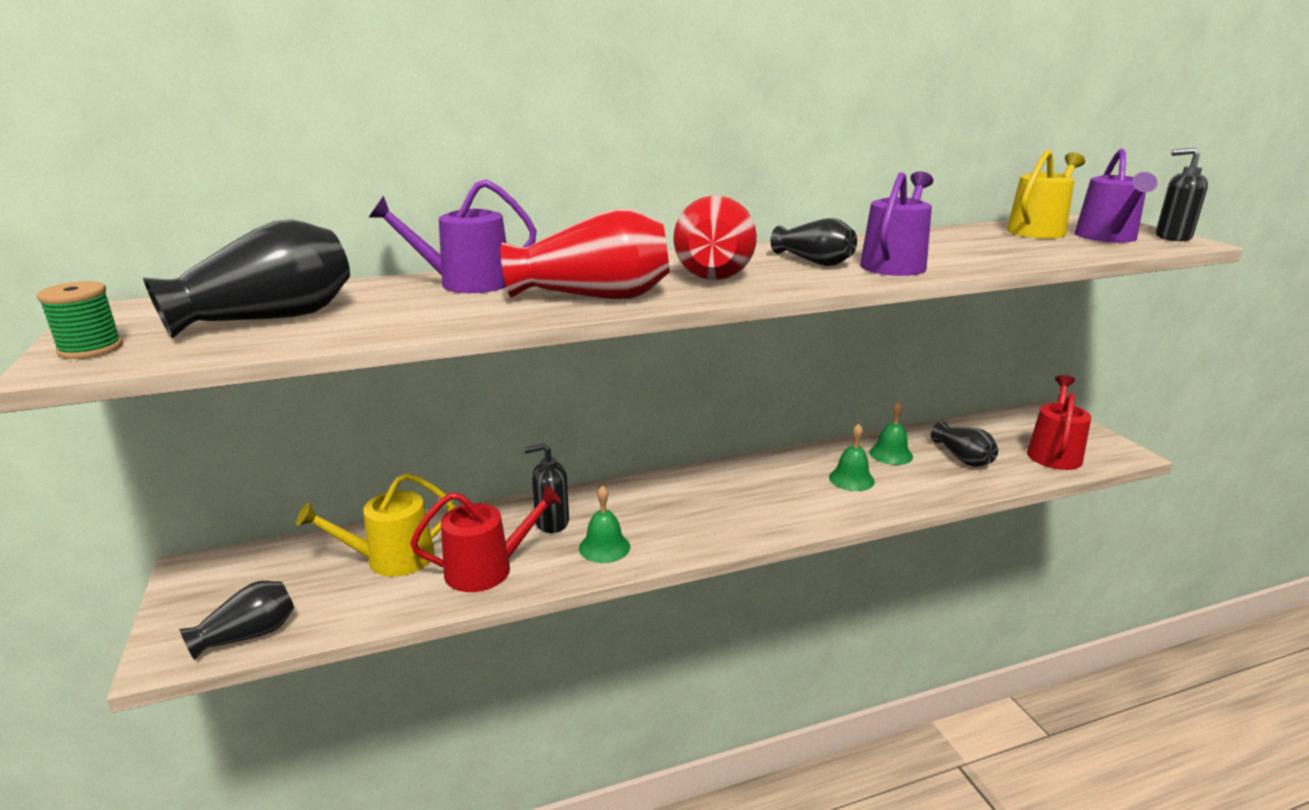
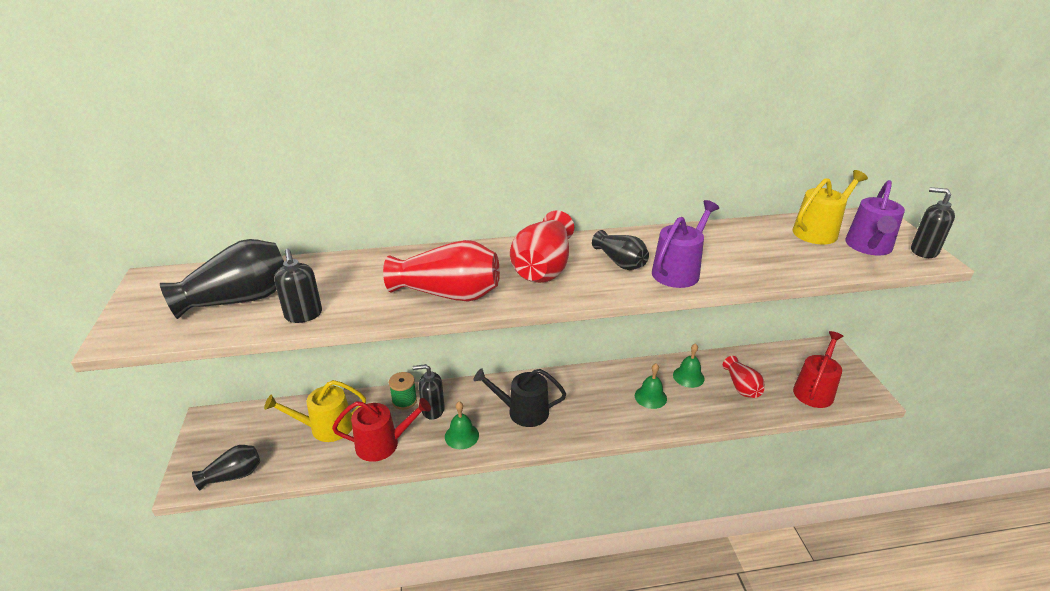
camera: 10 degrees right, 10 degrees up
green spool [37,281,123,359] -> green spool moved to [389,372,417,410]
purple watering can [369,179,537,293] -> none
black vase [931,421,998,467] -> red vase [723,356,764,398]
none -> black soap dispenser [274,249,322,323]
none -> black watering can [473,368,566,427]

